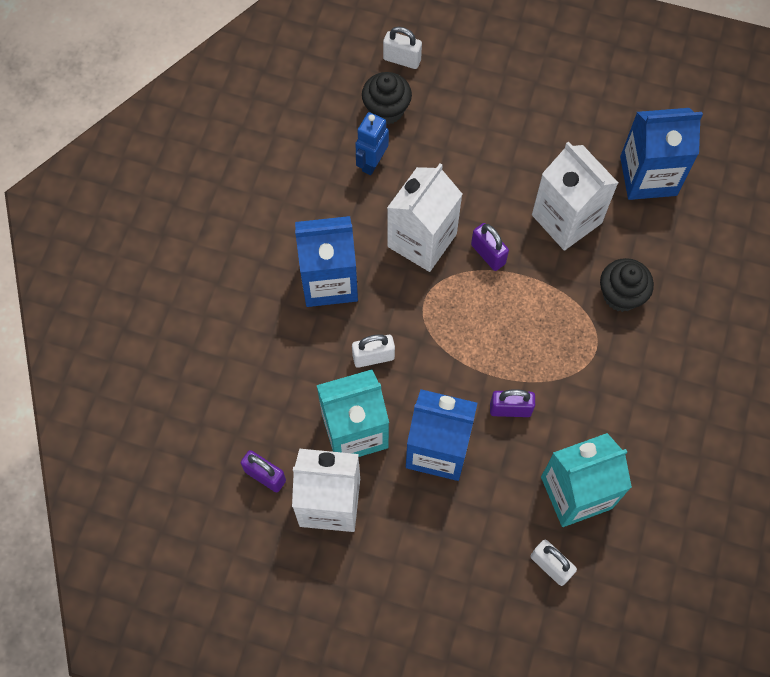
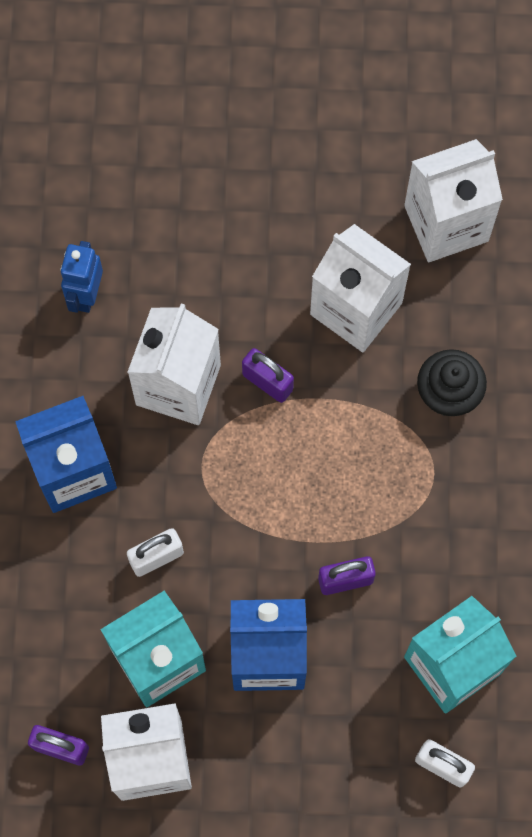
camera: 15 degrees left, 5 degrees up
black cupcake [362,72,412,125] -> none
white padlock [383,27,422,69] -> none
blue carton [620,108,703,200] -> white carton [404,139,503,262]

